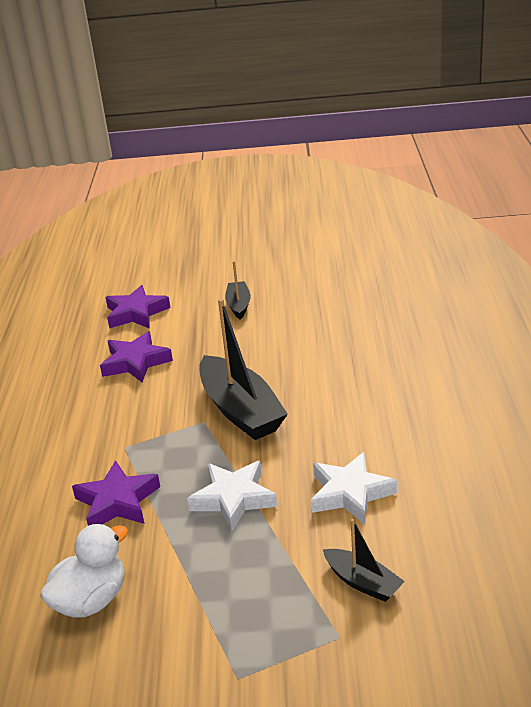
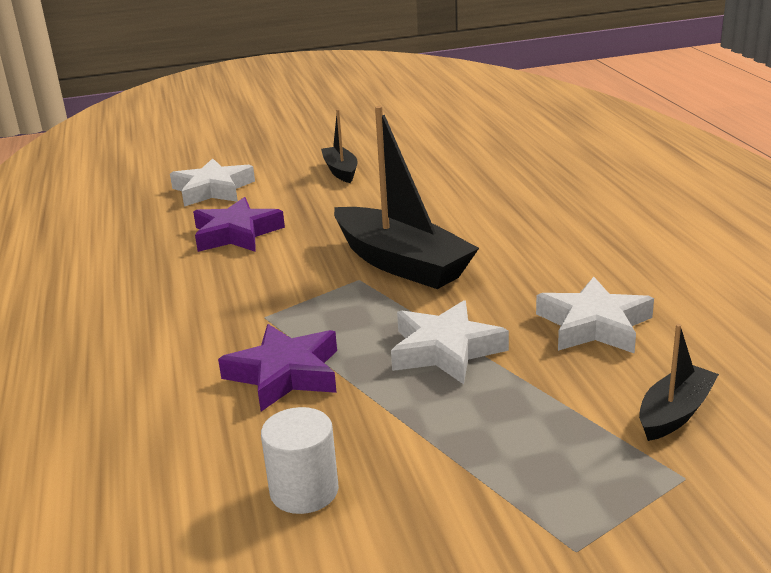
camera: 15 degrees left, 5 degrees down
white duck [40,524,128,618] -> white cylinder [261,407,339,514]
purple star [106,285,170,329] -> white star [170,158,255,207]
black boat [323,519,405,602] -> black boat turned 75 degrees counterclockwise [639,324,719,441]

